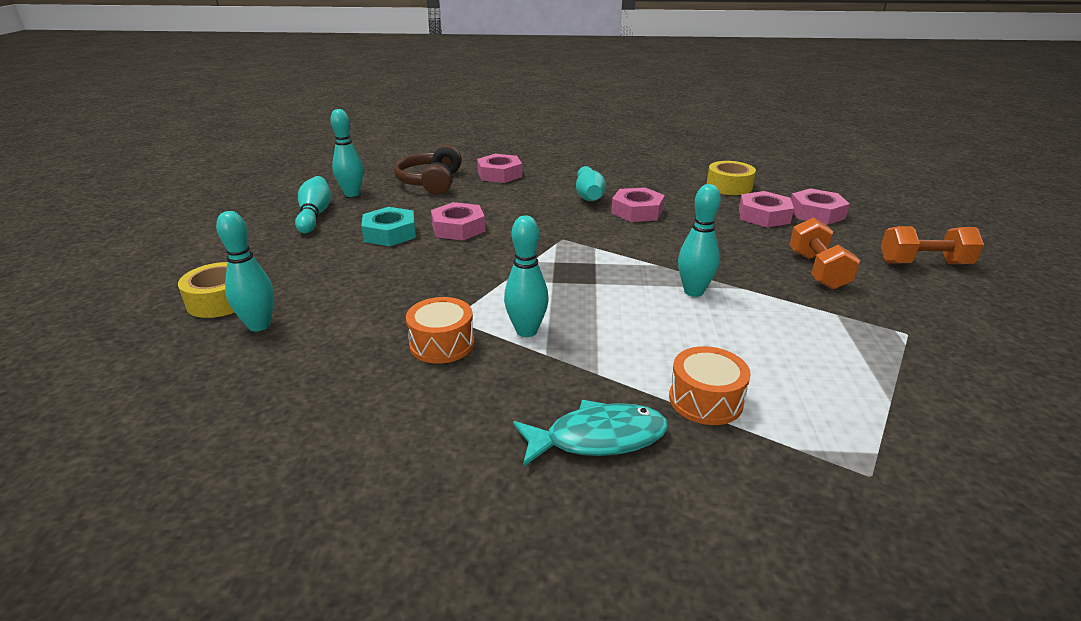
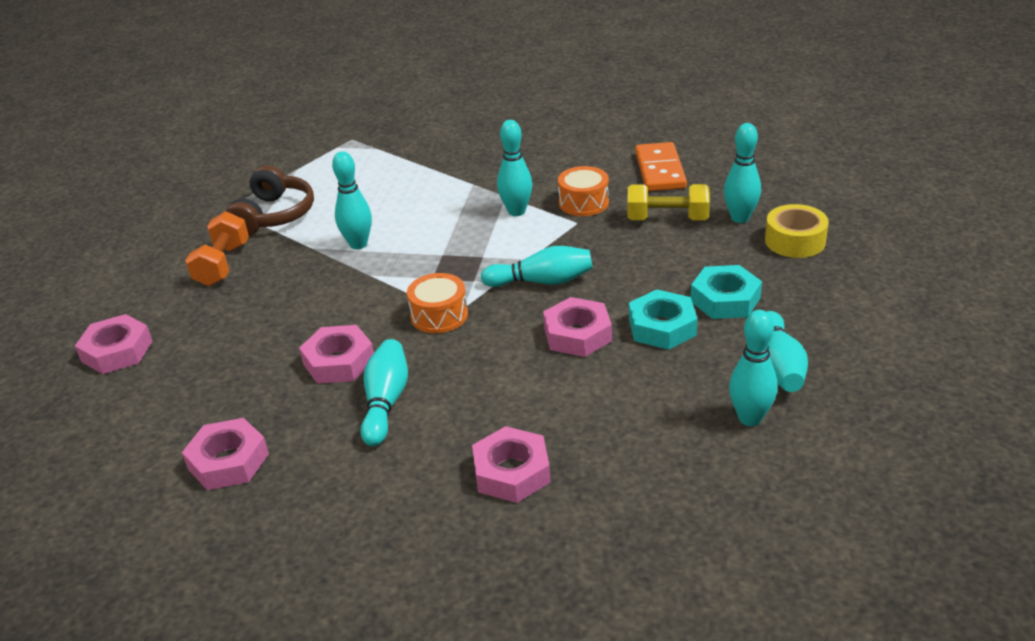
camera: 170 degrees left, 5 degrees up
brown headphones [394,145,462,195] -> brown headphones moved to [226,165,314,236]
turquoise fish [513,400,668,467] -> none
orange drum [669,346,751,425] -> orange drum moved to [407,273,468,333]
yellow tape [707,161,756,195] -> none
pink nut [739,191,794,227] -> pink nut moved to [182,418,269,490]
orange dumbbell [881,226,984,264] -> none
none -> turquoise bowling pin [481,246,592,287]
none -> yellow dumbbell [627,184,710,220]
none -> orange domino [635,142,687,191]
none -> turquoise nut [691,265,762,319]

